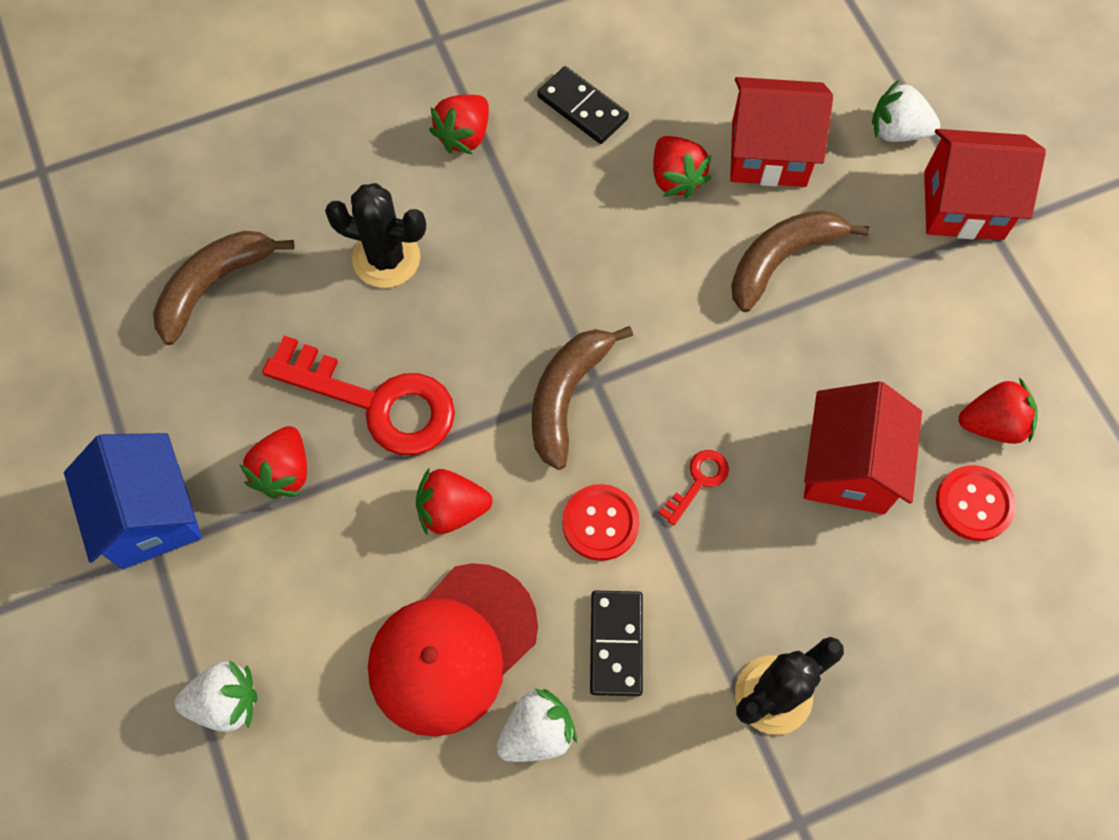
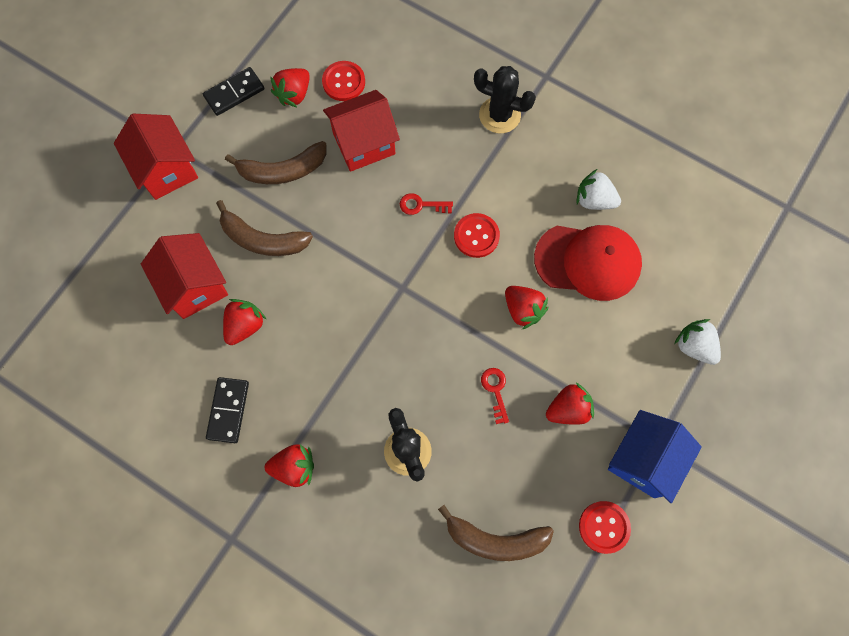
camera: 125 degrees left, 5 degrees up
red key [262,336,455,455] -> red key [481,368,509,424], size x0.44
brown banana [532,326,633,470] -> brown banana moved to [225,141,326,184]
black domino [590,591,643,696] -> black domino moved to [203,67,264,116]
white strawberry [872,80,940,142] -> none
red strawberry [959,377,1038,444] -> red strawberry turned 105 degrees counterclockwise [270,68,310,107]
none -> red button [579,501,631,554]

